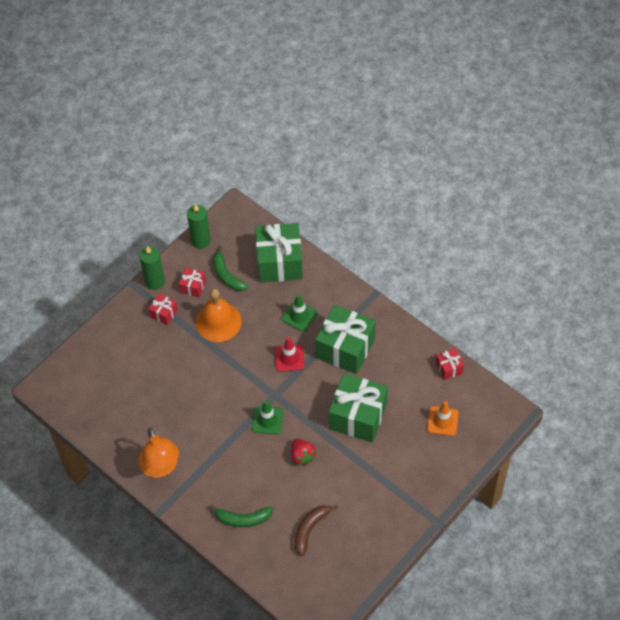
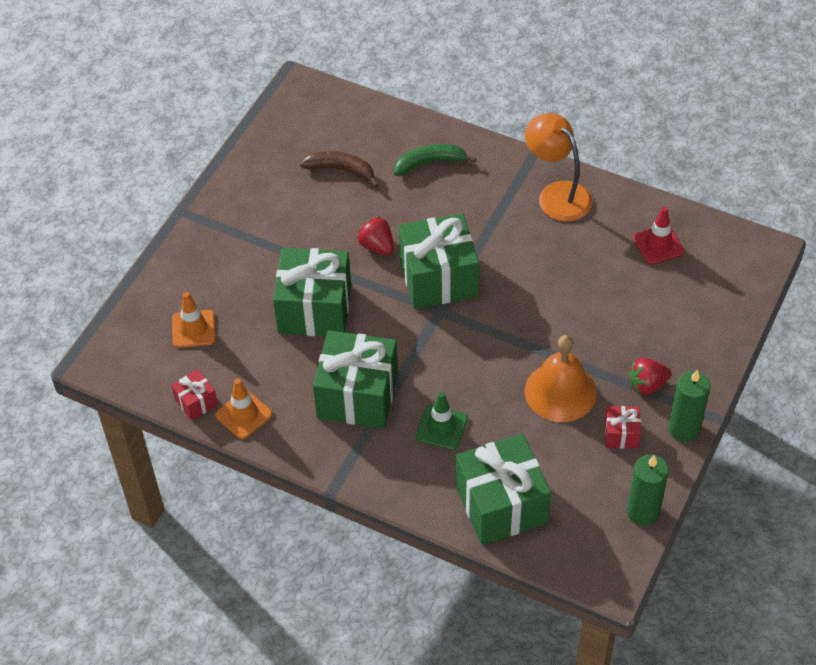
camera: 165 degrees right, 5 degrees down
red gift [148,294,178,325] -> red strawberry [628,358,671,395]
green banana [213,246,249,291] -> none
green traffic cone [252,400,283,434] -> green gift [399,213,479,309]
red traffic cone [275,337,305,372] -> red traffic cone moved to [633,207,684,265]
brown banana [295,505,339,556] -> brown banana turned 90 degrees counterclockwise [300,151,379,188]
none -> orange traffic cone [215,379,272,439]

